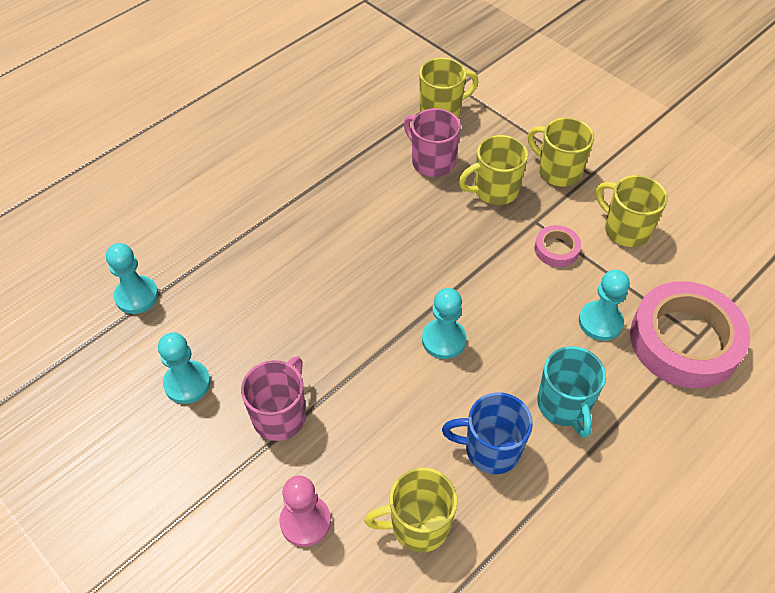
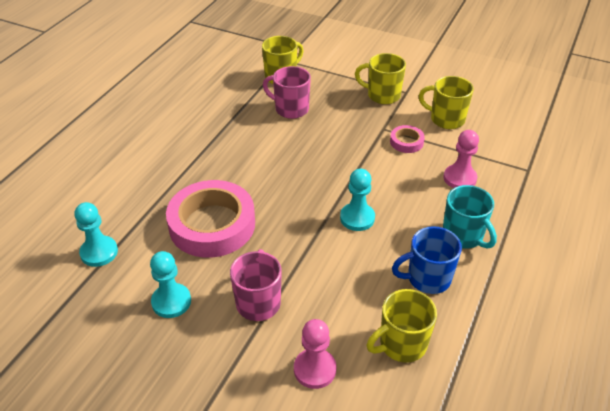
camera: 20 degrees left, 10 degrees down
yellow mug [459,135,528,205] -> none
turquoise pawn [579,270,630,341] -> pink pawn [444,130,479,188]
pink tape [630,281,750,389] -> pink tape moved to [166,180,255,258]

